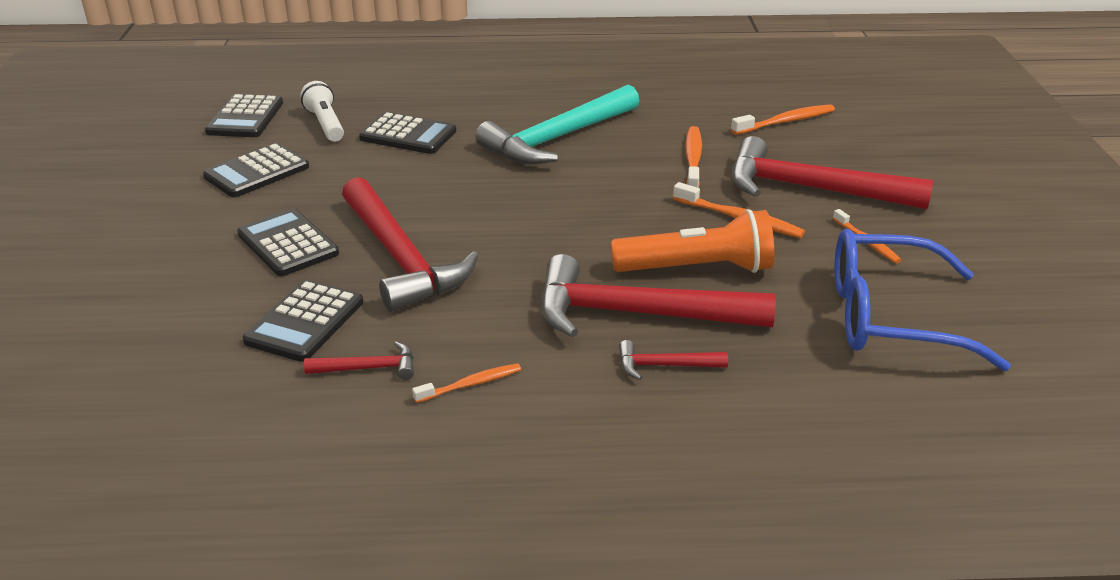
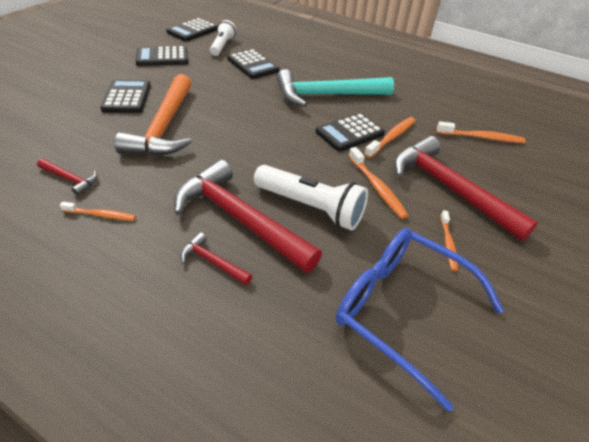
camera: 30 degrees right, 10 degrees up
black calculator [243,280,363,362] -> black calculator moved to [316,113,385,152]
red hammer [342,177,478,312] -> orange hammer [115,74,192,156]
orange flashlight [611,209,774,273] -> white flashlight [254,165,368,230]

